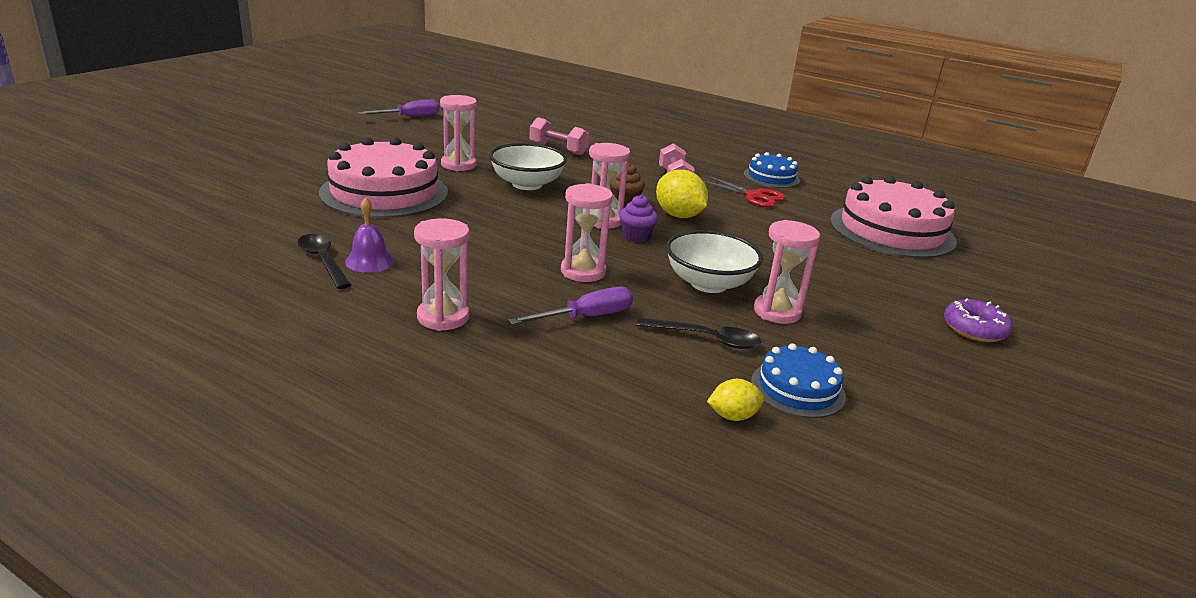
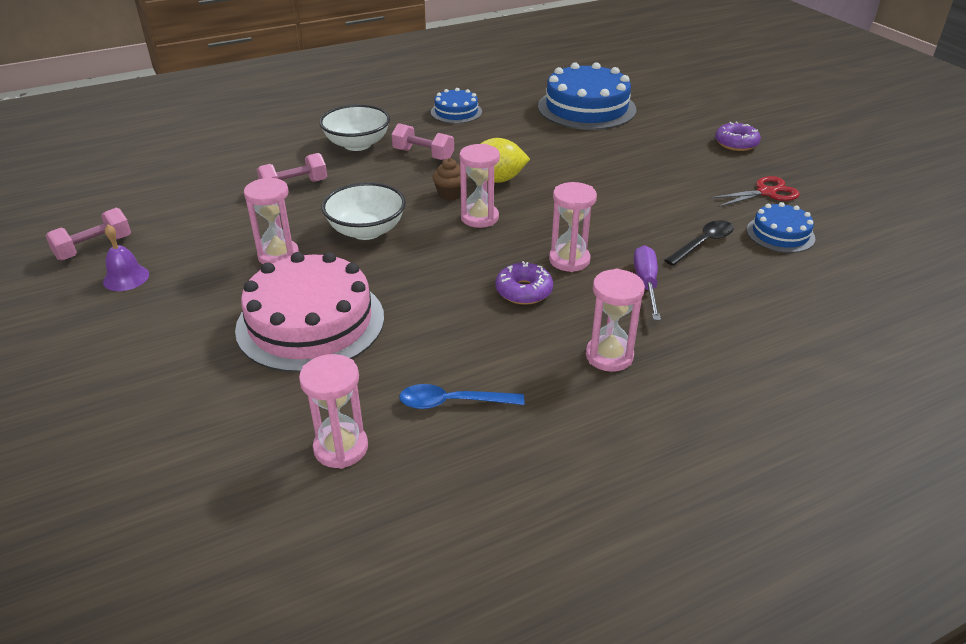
camera: 55 degrees left, 10 degrees up
black spoon [298,234,351,289] -> blue spoon [399,384,524,409]
purple bell [345,197,395,273] -> purple bell moved to [103,224,149,291]
purple screwdriver [358,99,440,117] -> pink dumbbell [46,208,131,261]
purple cupcake [619,195,658,242] -> none
white bowl [666,230,763,293] -> white bowl moved to [319,104,390,151]
red scissors [703,175,785,207] -> red scissors moved to [709,176,800,207]
yellow lemon [707,379,764,421] -> none
pink hourglass [754,220,820,324] -> pink hourglass moved to [299,354,368,469]
pink cake [830,176,957,258] -> blue cake [538,62,637,130]
none -> purple donut [495,261,553,305]

